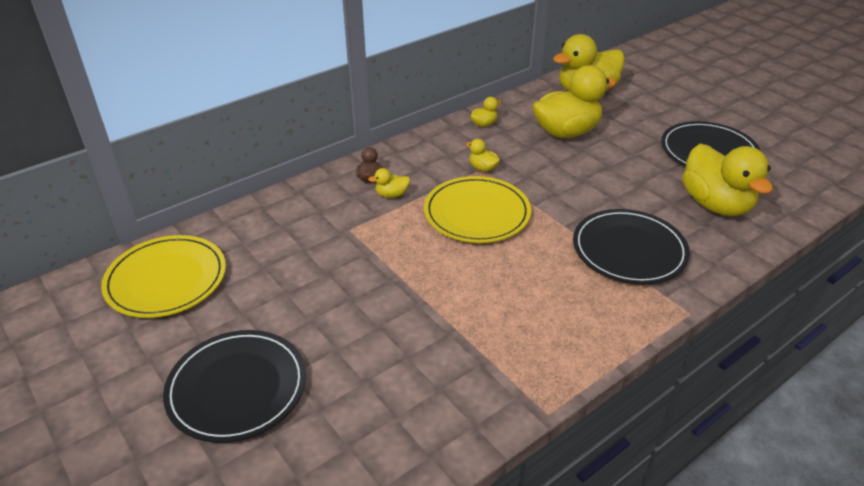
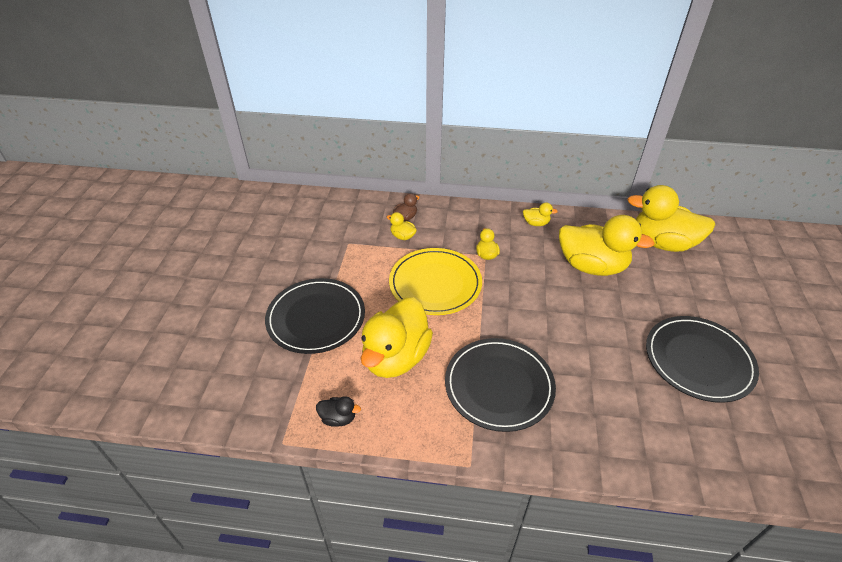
camera: 45 degrees right, 5 degrees up
yellow plate [101,235,226,318] -> none
black plate [163,330,306,443] -> black plate moved to [265,278,365,354]
yellow duck [682,144,773,216] -> yellow duck moved to [361,297,433,378]
none -> black duck [316,396,361,427]

